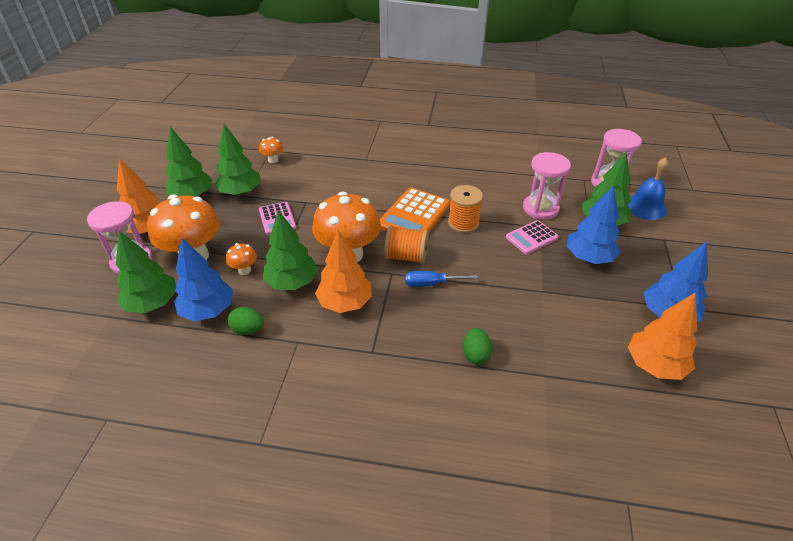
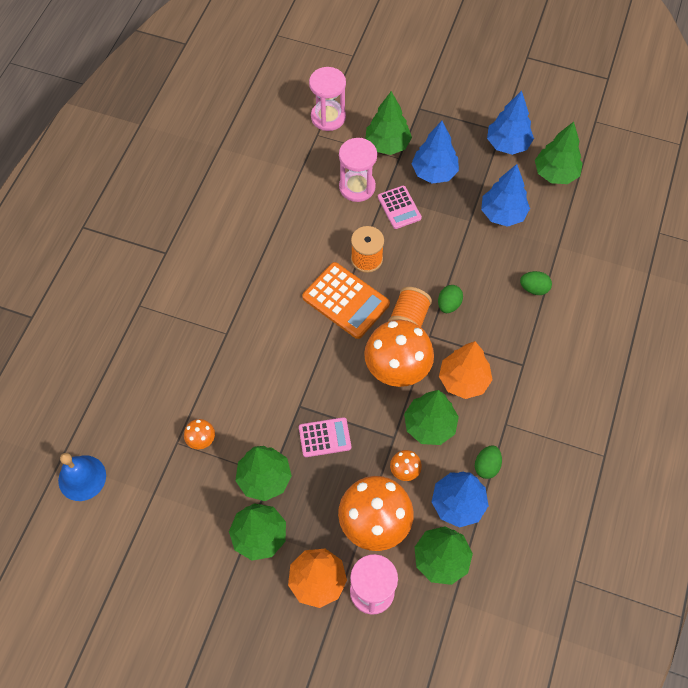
camera: 80 degrees left, 20 degrees up
blue screwdriver [405,271,478,287] -> green egg [438,285,463,313]
blue bell [627,157,668,220] -> blue bell moved to [58,453,106,501]
orange tree [628,292,697,380] -> green tree [535,122,583,184]
none -> blue tree [481,164,530,227]

